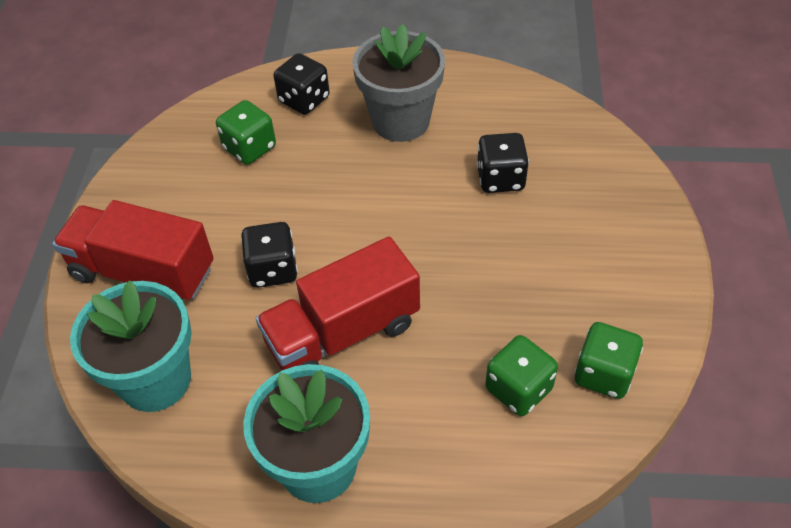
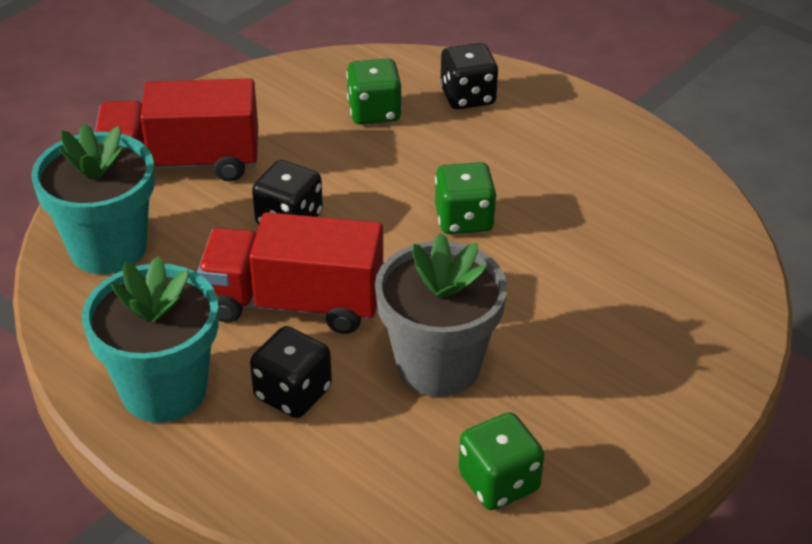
camera: 35 degrees right, 10 degrees down
red truck [52,200,214,301] -> red truck turned 60 degrees counterclockwise [95,78,258,182]
grey flower pot [352,24,445,142] -> grey flower pot moved to [375,233,507,397]
black dice [477,133,529,193] -> black dice moved to [250,326,332,418]
green dice [485,335,558,416] -> green dice moved to [435,162,497,234]

